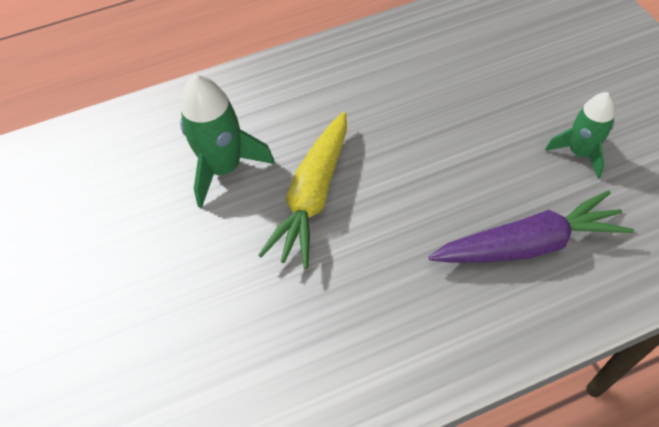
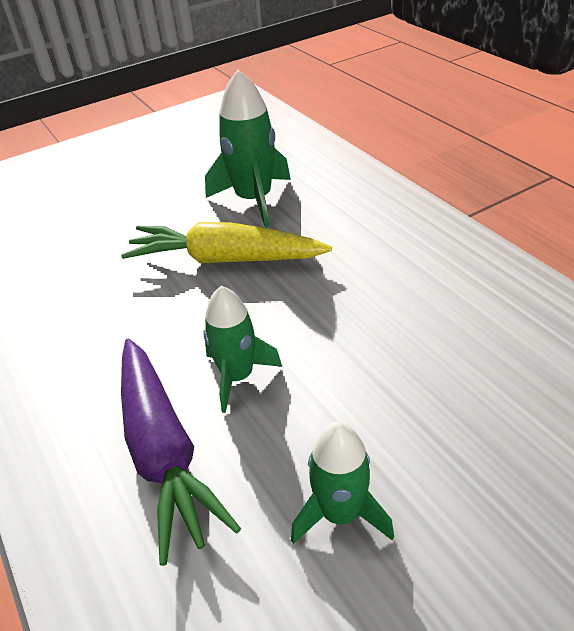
camera: 80 degrees right, 15 degrees down
none -> green rocket [203,286,282,413]

